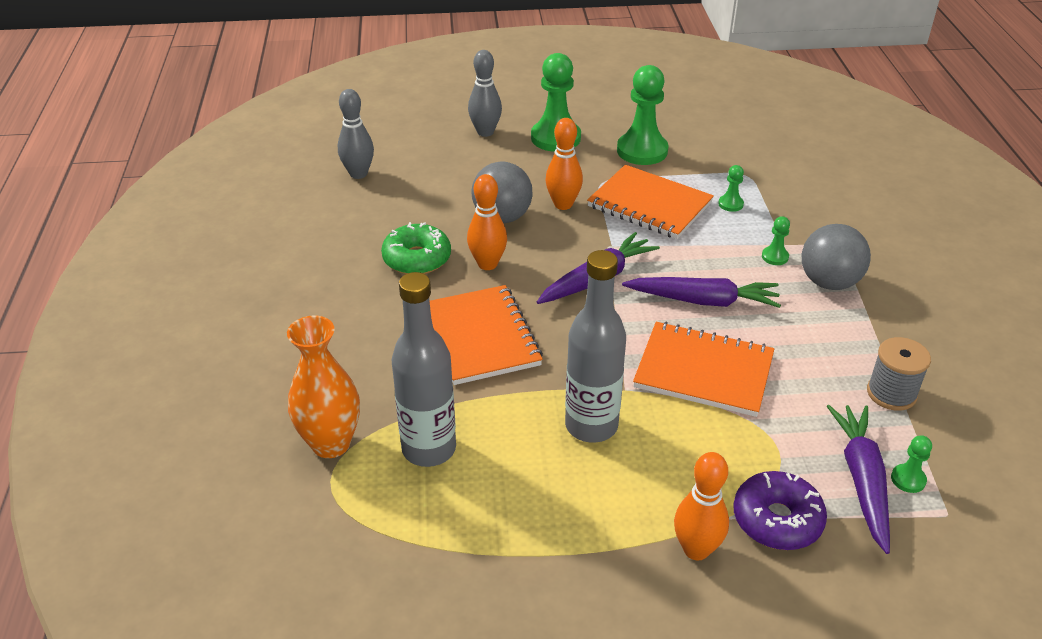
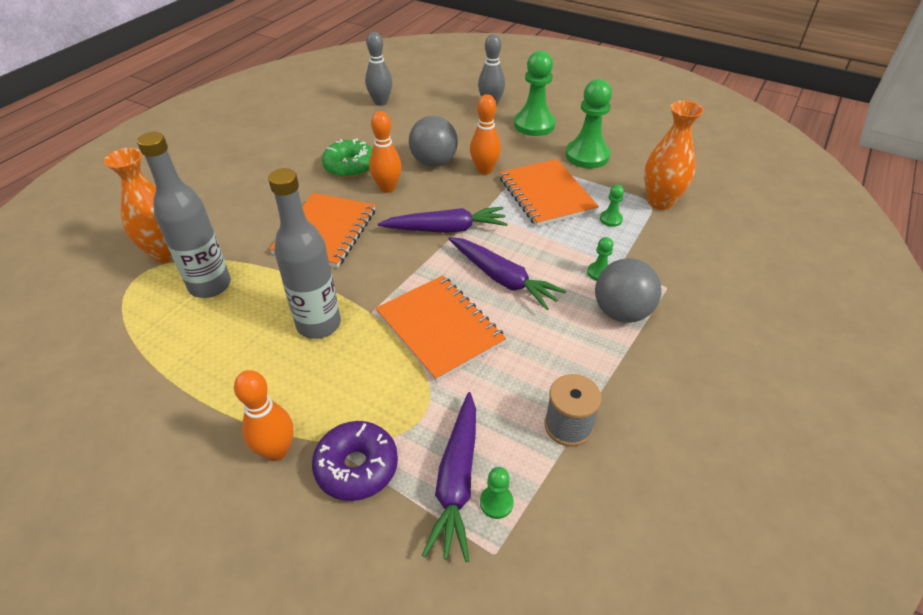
camera: 35 degrees right, 5 degrees up
purple carrot [827,405,890,554] -> purple carrot turned 150 degrees clockwise [422,392,476,562]
none -> orange vase [644,100,704,210]

